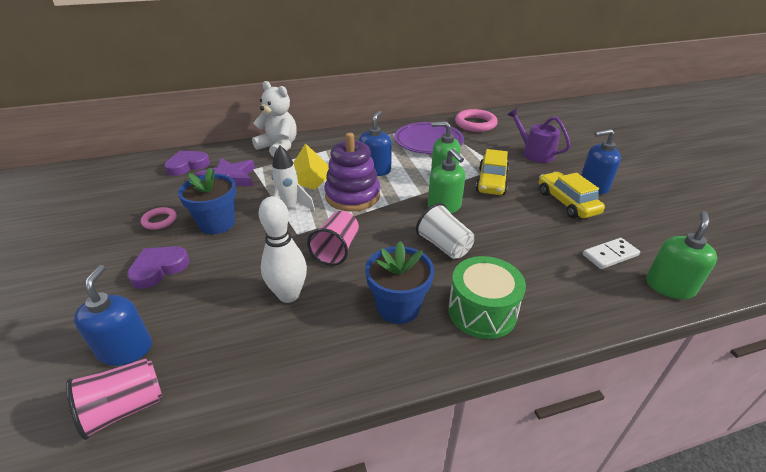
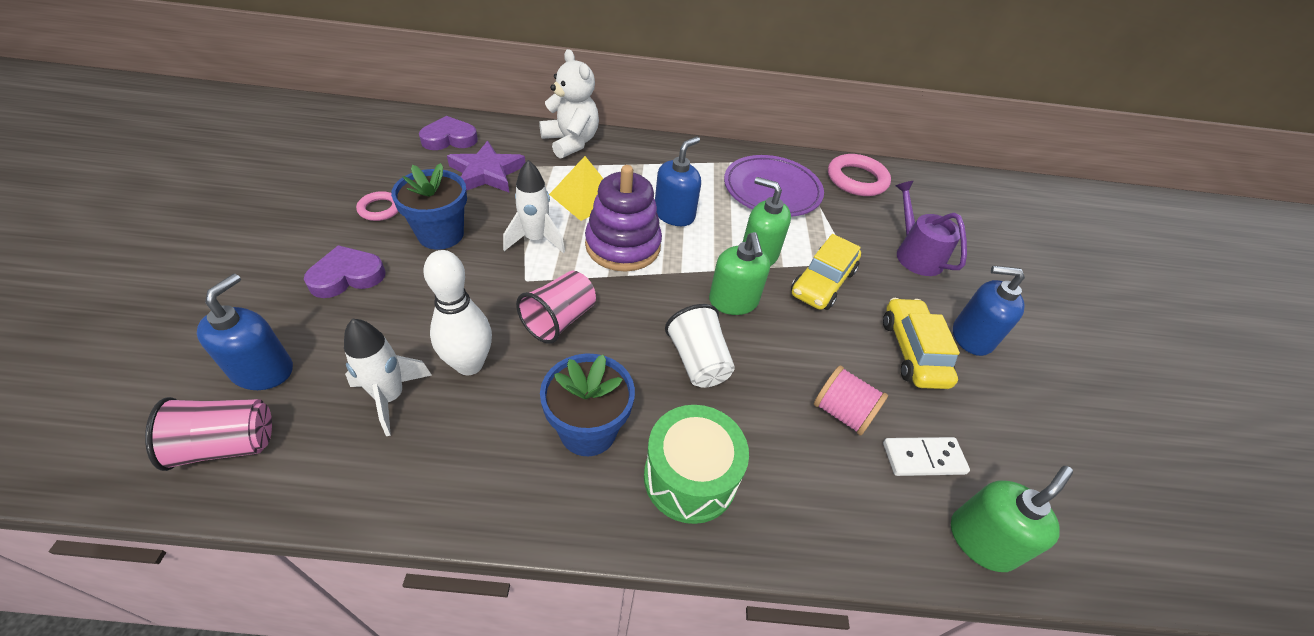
camera: 15 degrees right, 10 degrees up
none -> white rocket [344,319,432,436]
none -> pink spool [814,365,888,436]

